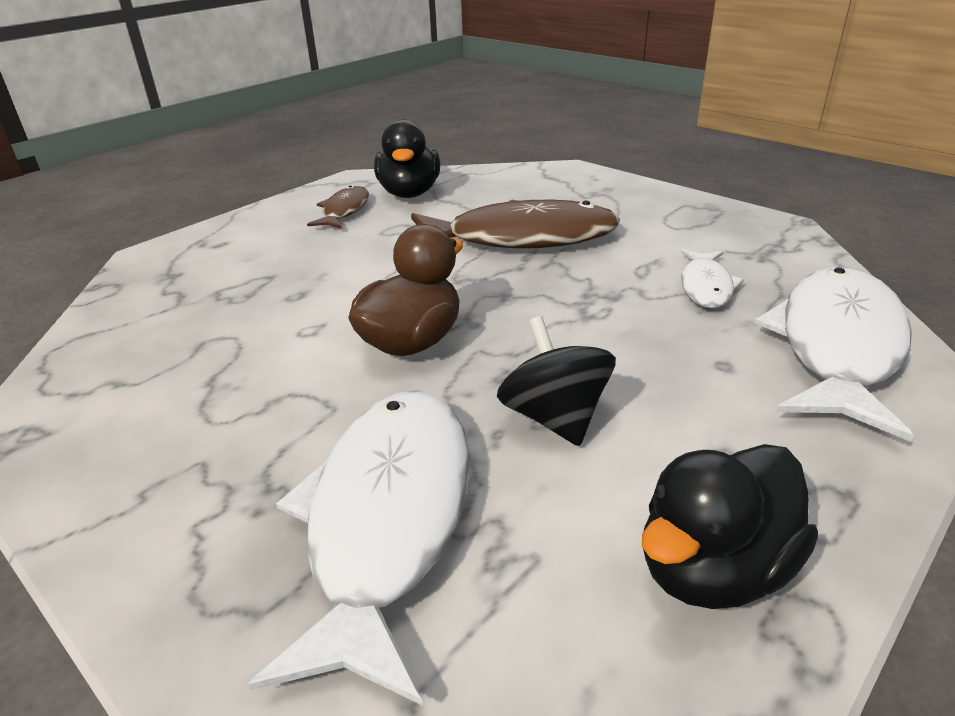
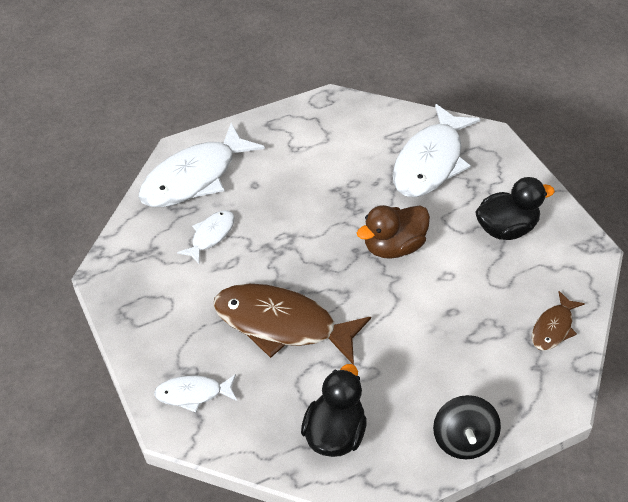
camera: 160 degrees left, 15 degrees up
brown fish [307,186,369,229] -> brown fish moved to [532,291,585,351]
black spinning top [497,316,616,446] -> black spinning top moved to [433,395,501,459]
black duck [642,444,818,609] -> black duck moved to [476,177,555,240]
none -> white fish [154,374,237,413]

